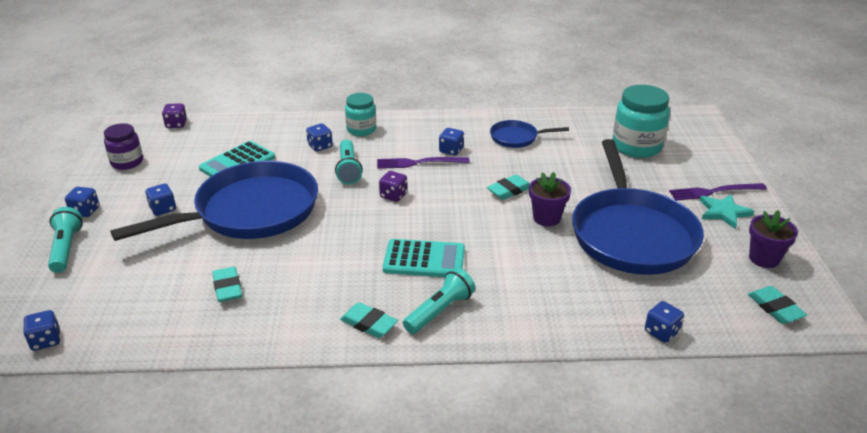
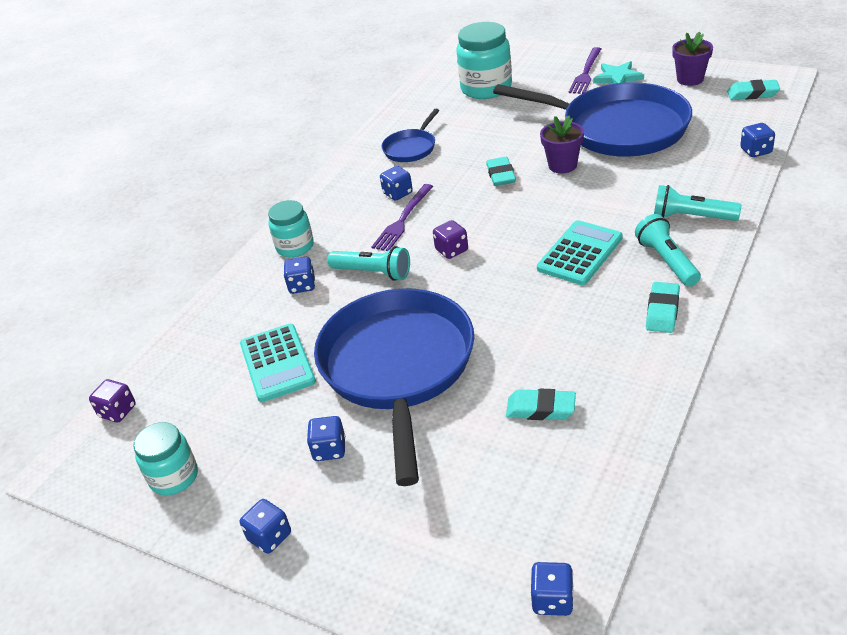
camera: 55 degrees left, 5 degrees up
turquoise flashlight [48,207,83,273] -> turquoise flashlight moved to [654,185,742,221]
purple jar [104,123,143,170] -> turquoise jar [133,422,198,495]
turquoise eraser [340,302,398,338] -> turquoise eraser turned 45 degrees counterclockwise [646,282,680,333]

